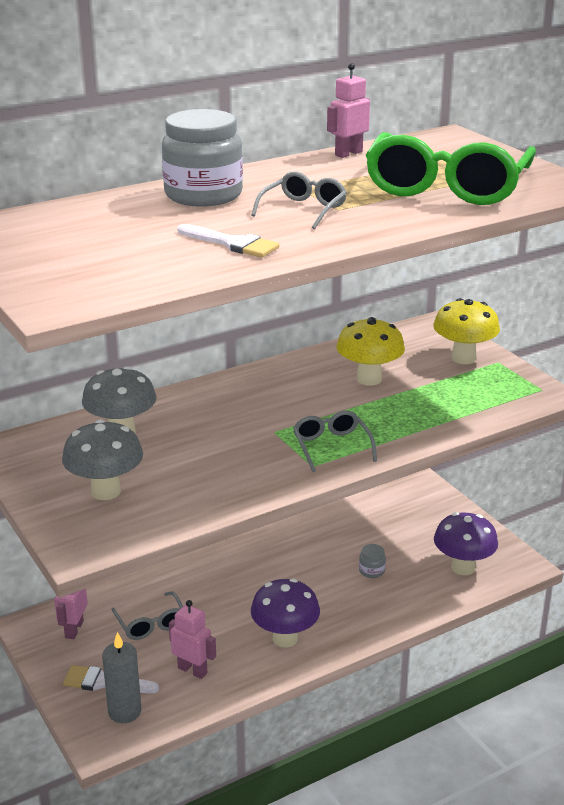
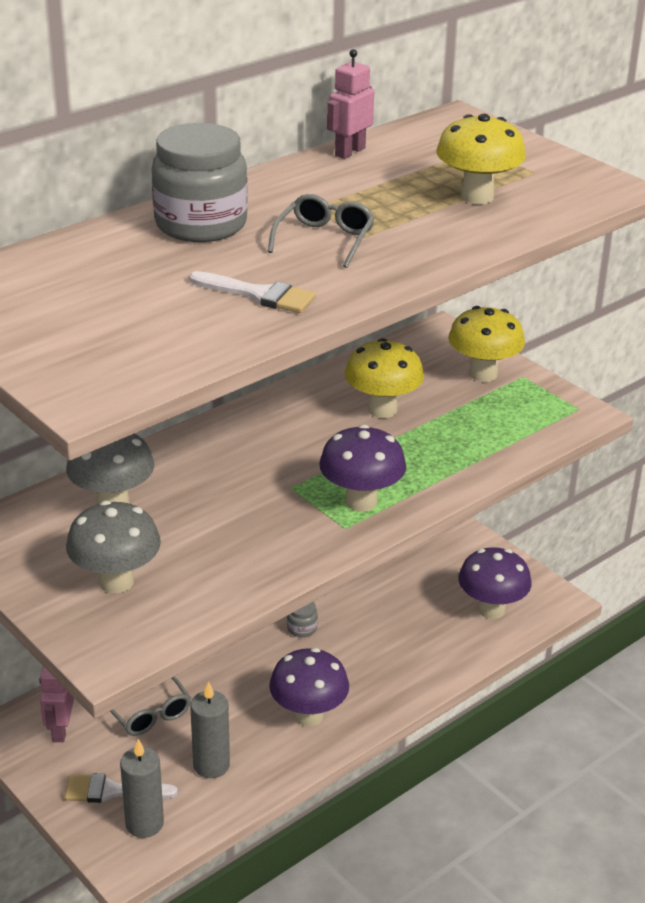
camera: 10 degrees left, 5 degrees up
pink robot [169,600,216,679] -> grey candle [190,681,230,778]
grey glasses [293,410,377,472] -> purple mushroom [319,424,406,512]
grey jar [359,544,386,578] -> grey jar moved to [287,602,318,637]
green glasses [365,132,536,205] -> yellow mushroom [436,114,526,204]

